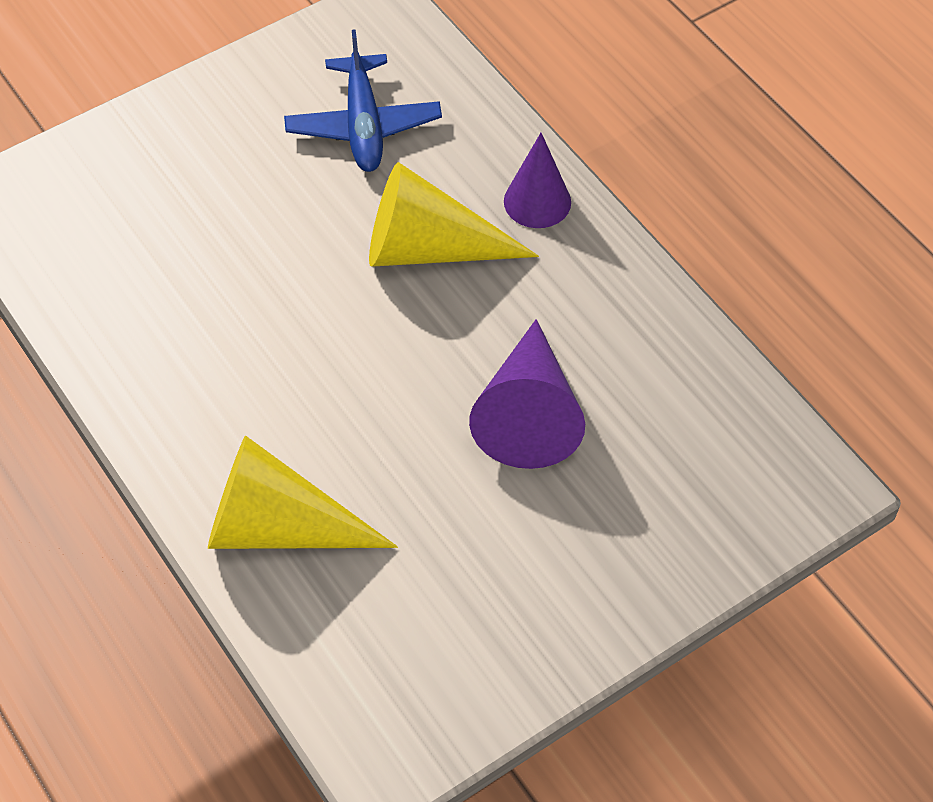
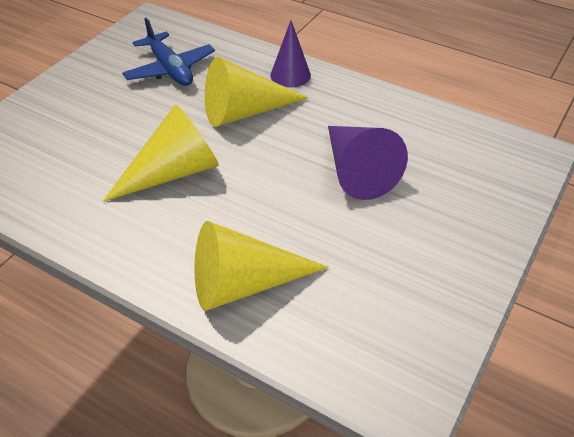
camera: 25 degrees left, 10 degrees down
none -> yellow cone [102,105,219,202]

